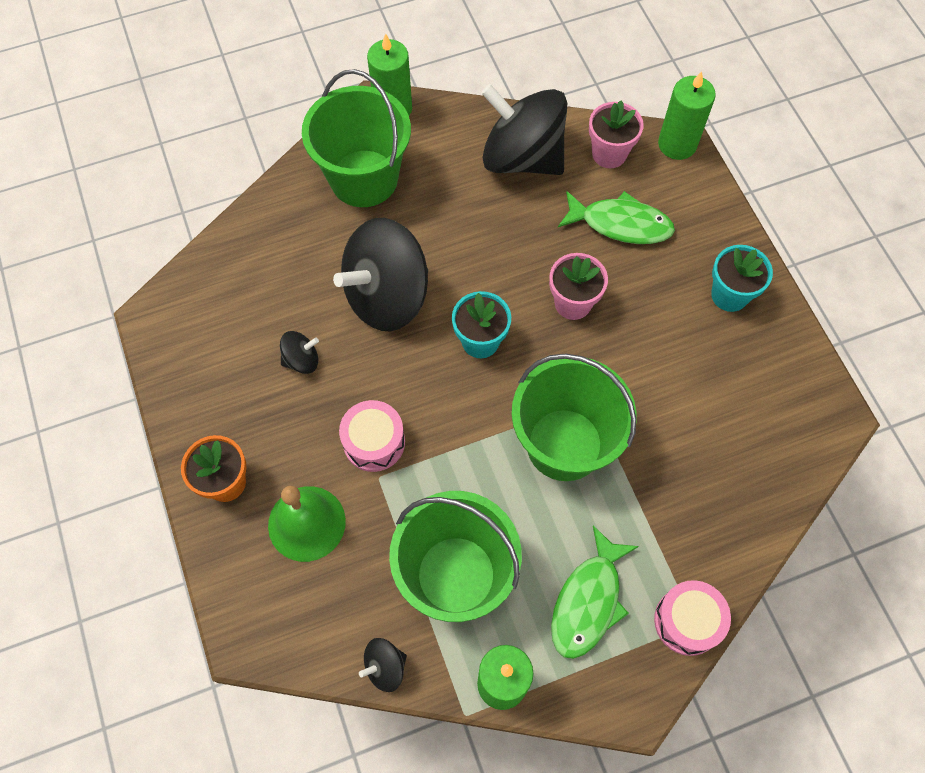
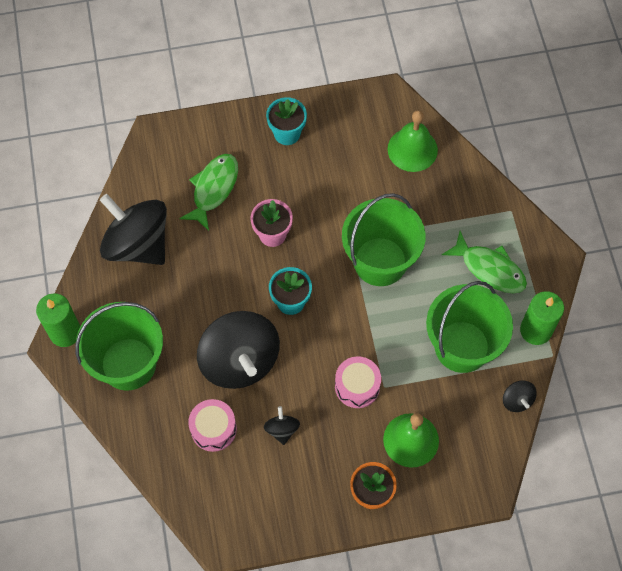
camera: 80 degrees left, 0 degrees up
black spinning top [481,84,567,175] -> black spinning top turned 90 degrees clockwise [100,194,167,265]
pink flower pot [589,101,644,168] -> none
pink drum [654,580,731,656] -> pink drum moved to [188,399,237,452]
green candle [658,71,716,160] -> none
none -> green bell [388,110,438,172]

